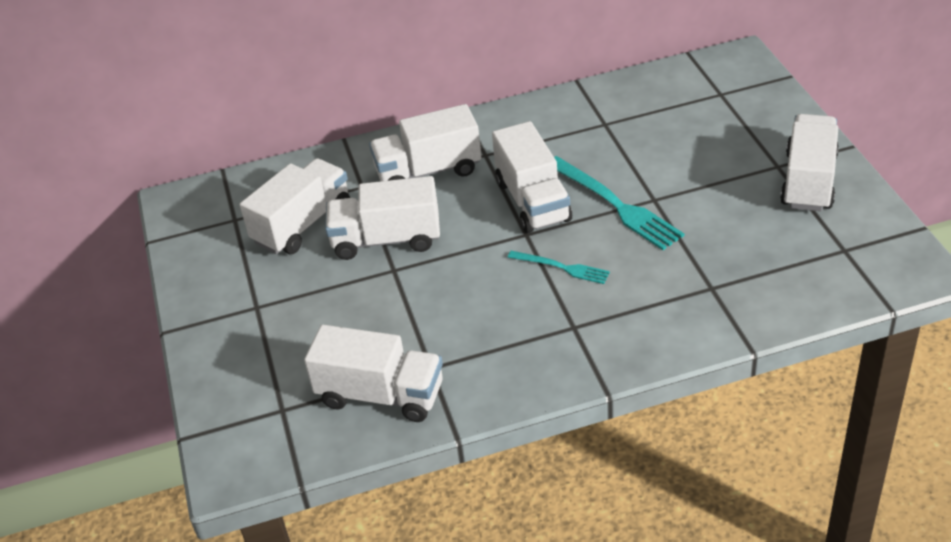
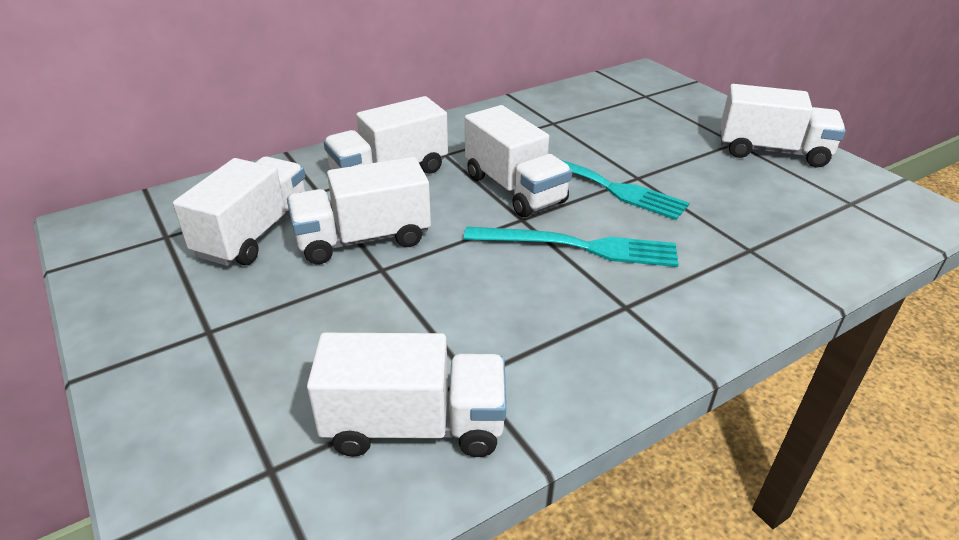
camera: 20 degrees left, 5 degrees down
turquoise fork [507,251,610,284] -> turquoise fork [464,226,679,267], size x1.76
white truck [780,114,839,211] -> white truck turned 105 degrees clockwise [721,84,846,167]

